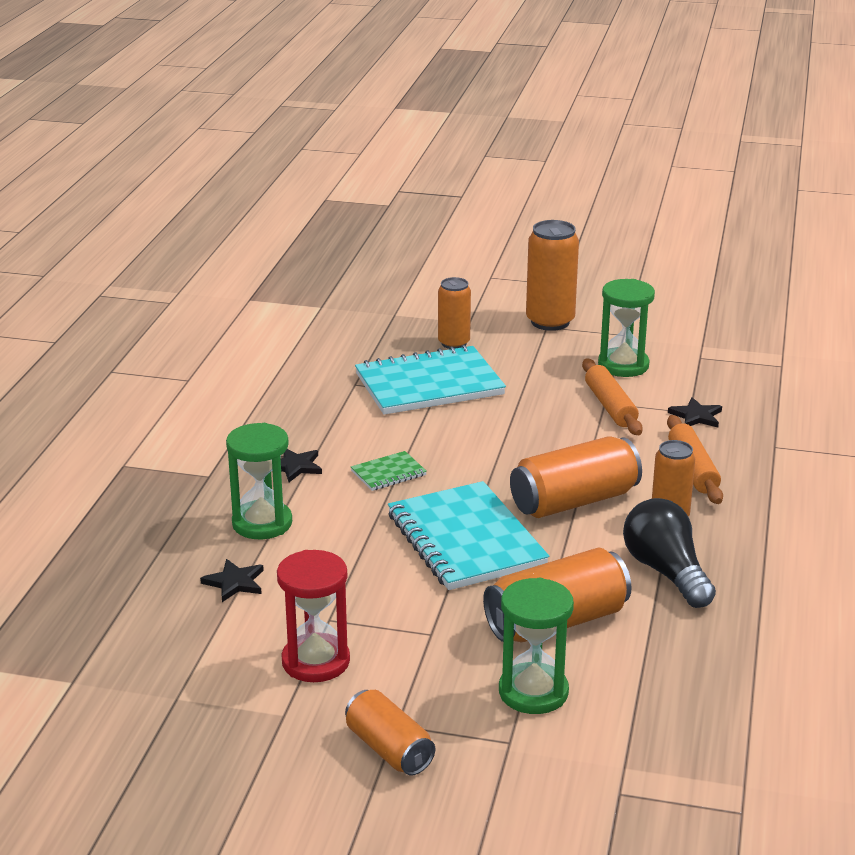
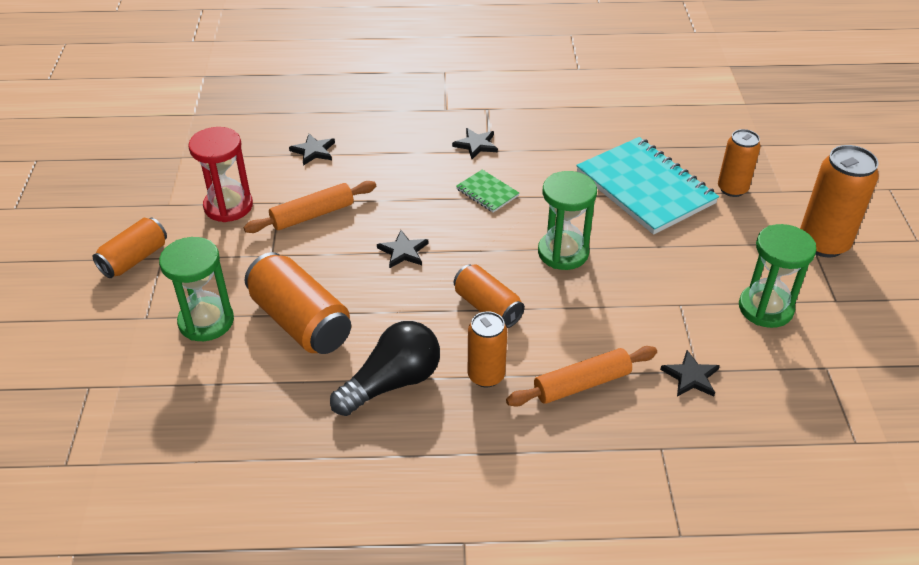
camera: 75 degrees right, 15 degrees up
green hourglass [226,423,292,539] -> green hourglass moved to [538,171,597,270]
turquoise notebook [388,481,549,590] -> black star [377,230,428,269]
orange can [510,436,642,518] -> orange can [454,264,525,328], size x0.64
orange rolling pin [582,359,643,435] -> orange rolling pin moved to [244,181,376,233]

